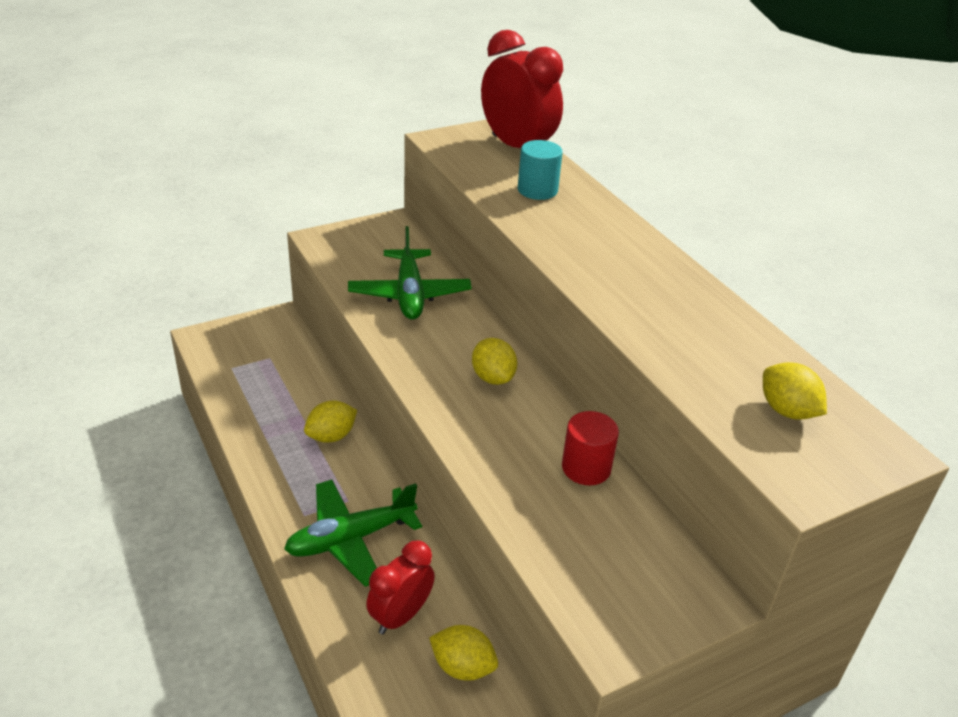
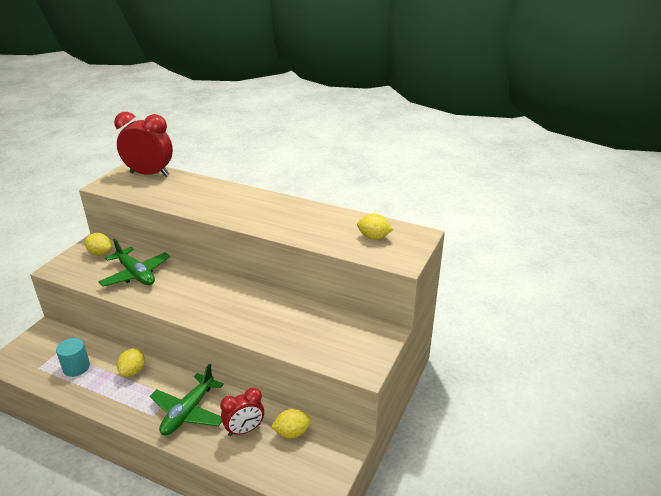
camera: 35 degrees left, 5 degrees down
red clock [366,541,435,634] -> red clock turned 120 degrees counterclockwise [220,387,264,436]
yellow lemon [472,338,517,385] -> yellow lemon moved to [85,233,111,256]
turquoise cylinder [518,140,563,200] -> turquoise cylinder moved to [56,338,90,377]
red cylinder [562,411,619,485] -> none

